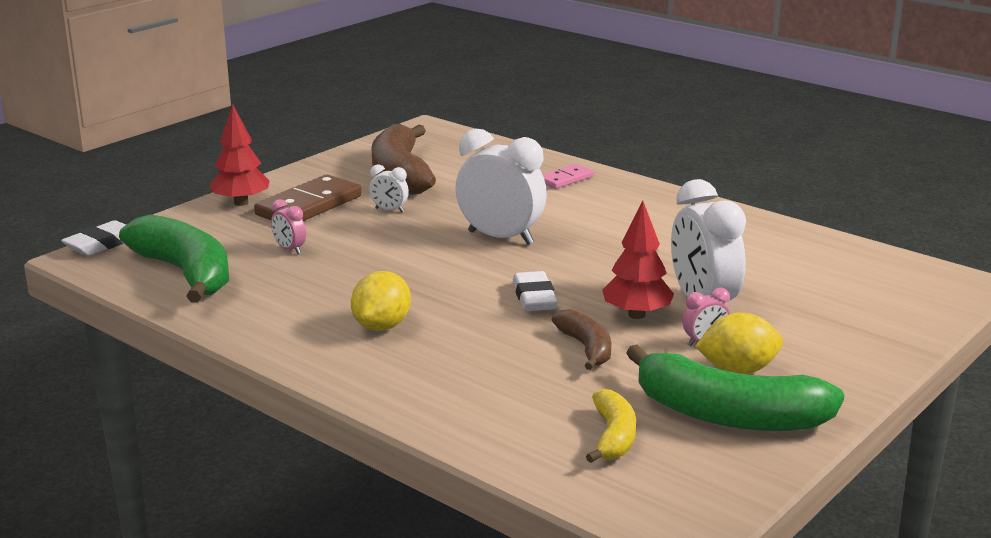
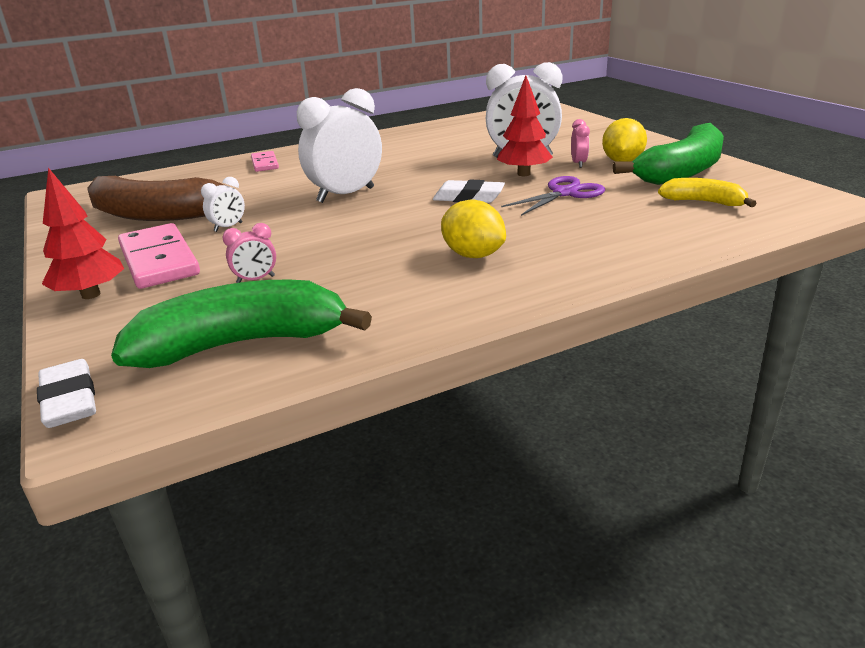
camera: 65 degrees left, 5 degrees up
brown domino [254,175,362,221] -> pink domino [118,223,200,289]
brown banana [552,309,611,370] -> purple scissors [501,176,605,216]

